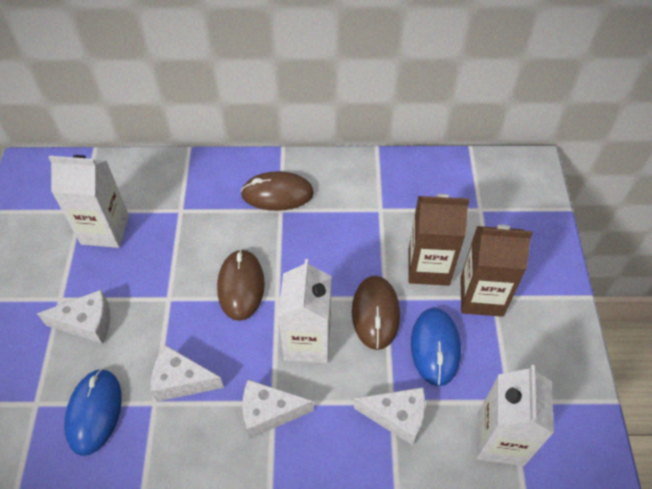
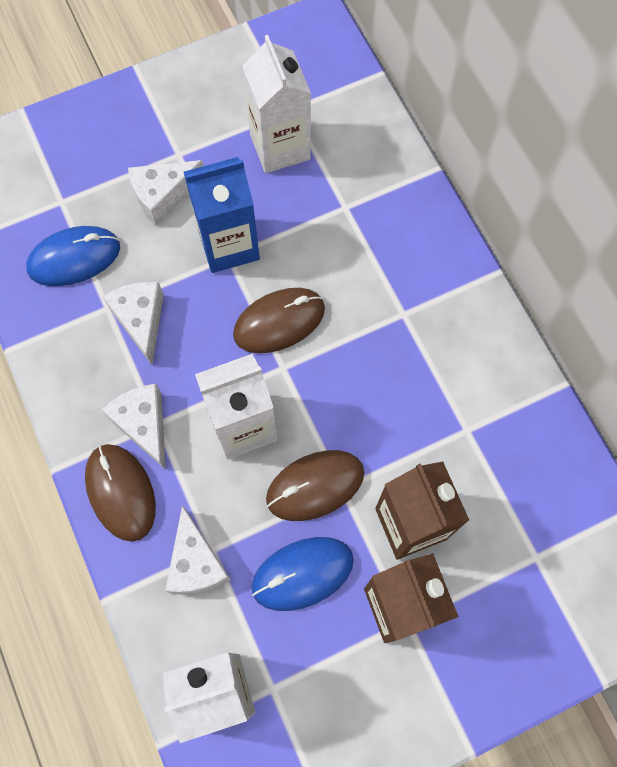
camera: 65 degrees right, 15 degrees up
white cheese [37,290,110,344] -> white cheese turned 90 degrees clockwise [128,160,203,226]
brown mouse [241,171,314,211] -> brown mouse moved to [85,444,156,542]
none -> blue carton [184,157,260,273]

